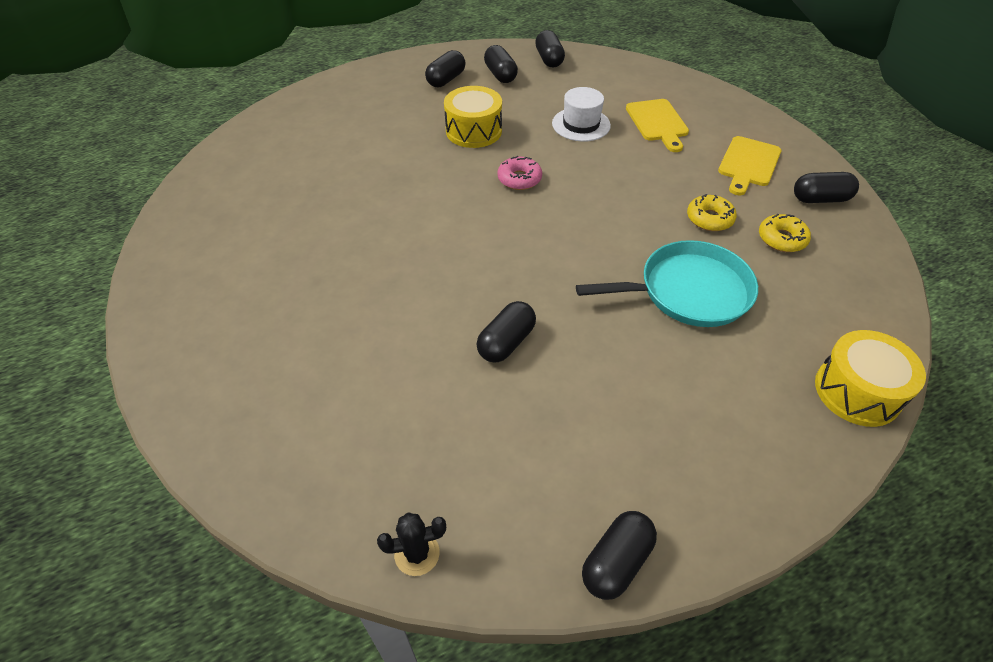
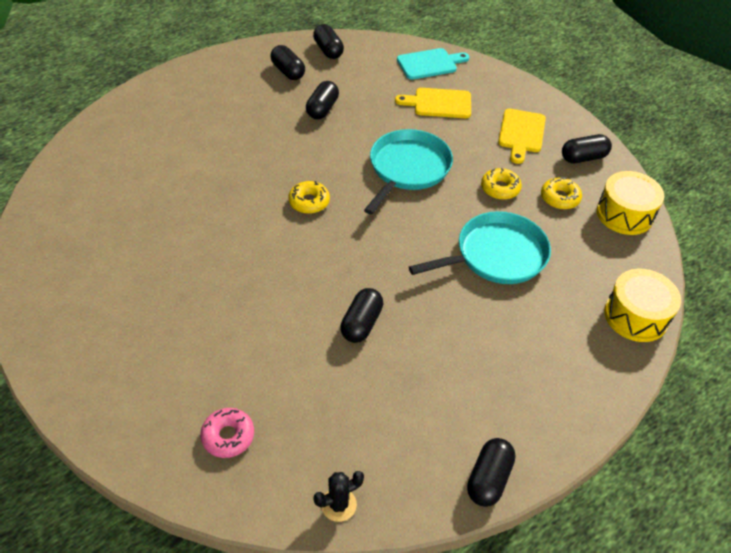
camera: 15 degrees left, 0 degrees up
black capsule [425,50,465,87] -> black capsule moved to [306,81,339,119]
yellow drum [444,86,502,148] -> yellow drum moved to [597,171,664,235]
pink donut [497,156,542,190] -> pink donut moved to [200,408,254,458]
white hat [552,87,611,142] -> none
yellow cutting board [626,99,689,152] -> yellow cutting board turned 120 degrees clockwise [395,88,471,118]
none -> yellow donut [288,181,330,214]
none -> turquoise pan [364,129,453,215]
none -> turquoise cutting board [397,48,469,80]

